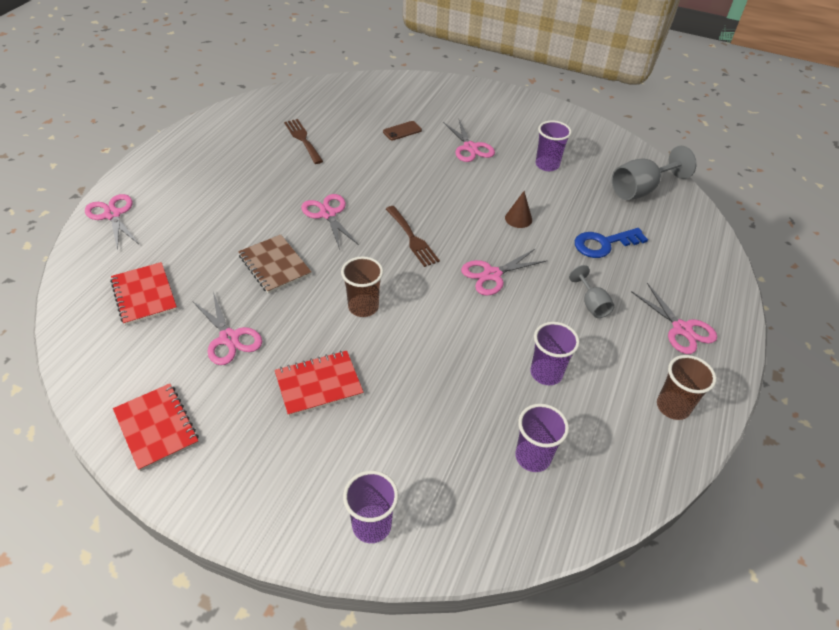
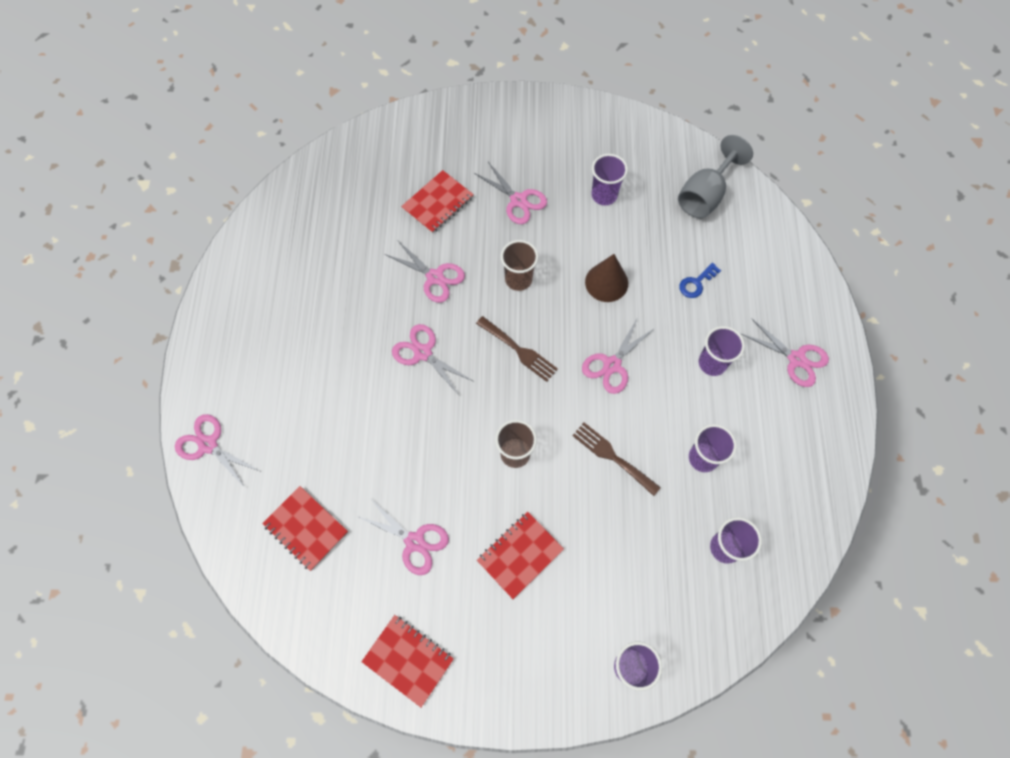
camera: 20 degrees left, 20 degrees up
brown notebook [238,234,311,294] -> none
brown fork [284,119,323,164] -> brown fork moved to [572,423,661,496]
brown phone [383,121,422,140] -> red notebook [401,170,474,234]
brown cone [505,191,532,228] -> brown cone [585,254,628,302], size x1.53
grey goblet [569,265,615,318] -> purple cup [699,326,745,376]
blue key [575,228,648,258] -> blue key [679,263,721,298], size x0.64
brown cup [657,355,716,420] -> brown cup moved to [501,240,538,291]
none -> pink scissors [385,240,465,303]

